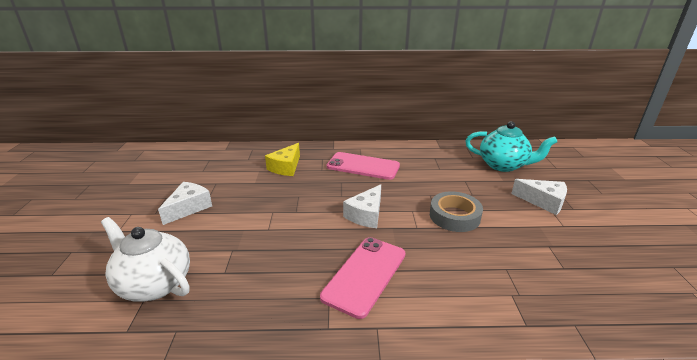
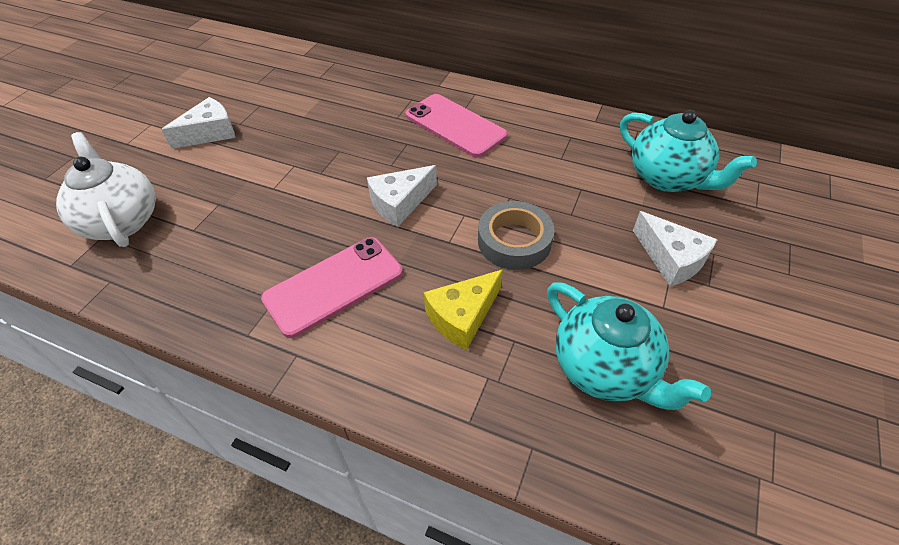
camera: 25 degrees right, 20 degrees up
yellow cheese [265,143,300,176] -> yellow cheese moved to [424,270,503,350]
none -> turquoise teapot [547,282,711,410]

